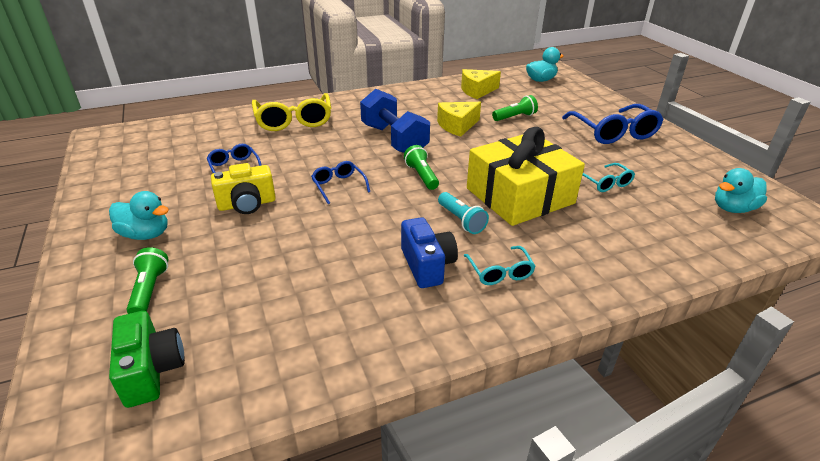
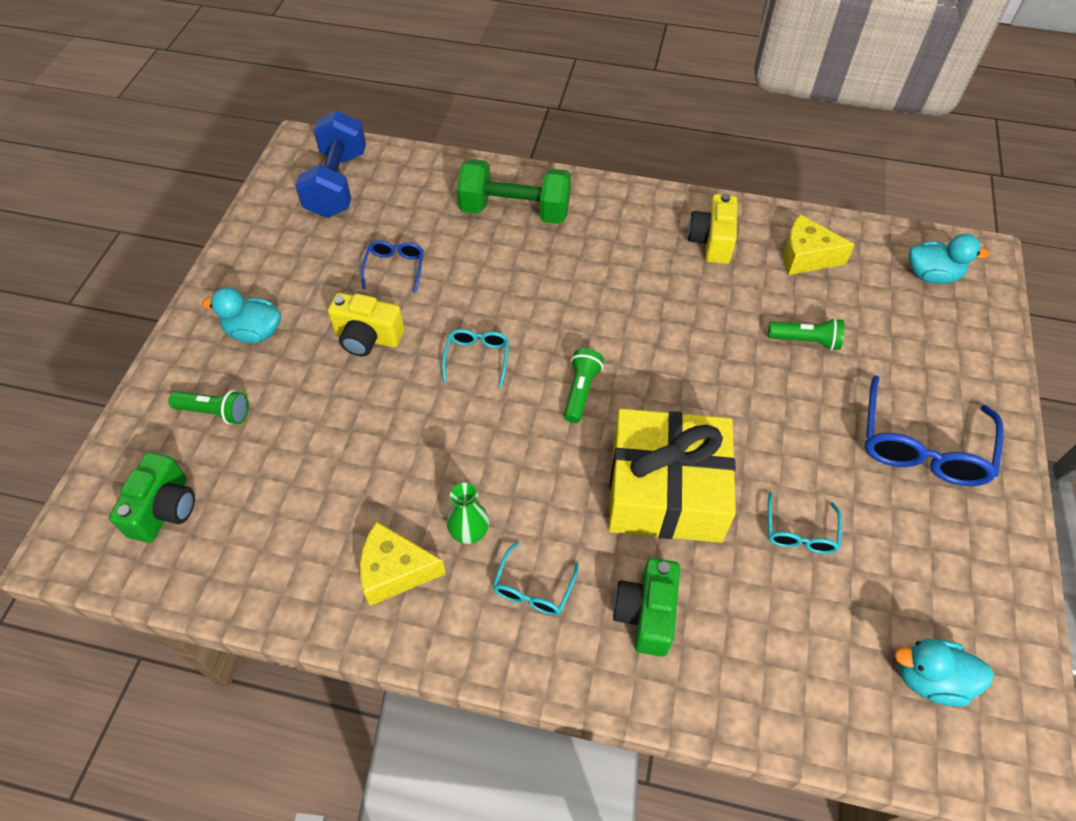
camera: 35 degrees right, 20 degrees up
turquoise duck [109,191,169,240] -> turquoise duck turned 135 degrees clockwise [202,287,281,343]
green flashlight [127,247,168,314] -> green flashlight turned 75 degrees clockwise [169,390,249,424]
yellow glasses [252,93,331,131] -> green dumbbell [457,159,571,224]
blue glasses [311,161,370,204] -> turquoise glasses [442,329,509,387]
blue dumbbell [360,89,430,153] -> blue dumbbell moved to [295,110,366,218]
blue camera [401,217,458,288] -> green vase [447,482,489,544]
yellow cheese [437,102,481,137] -> yellow cheese moved to [360,521,446,606]
turquoise flashlight [438,192,489,234] -> none
none -> green camera [613,558,680,657]
none -> yellow camera [688,193,737,264]

